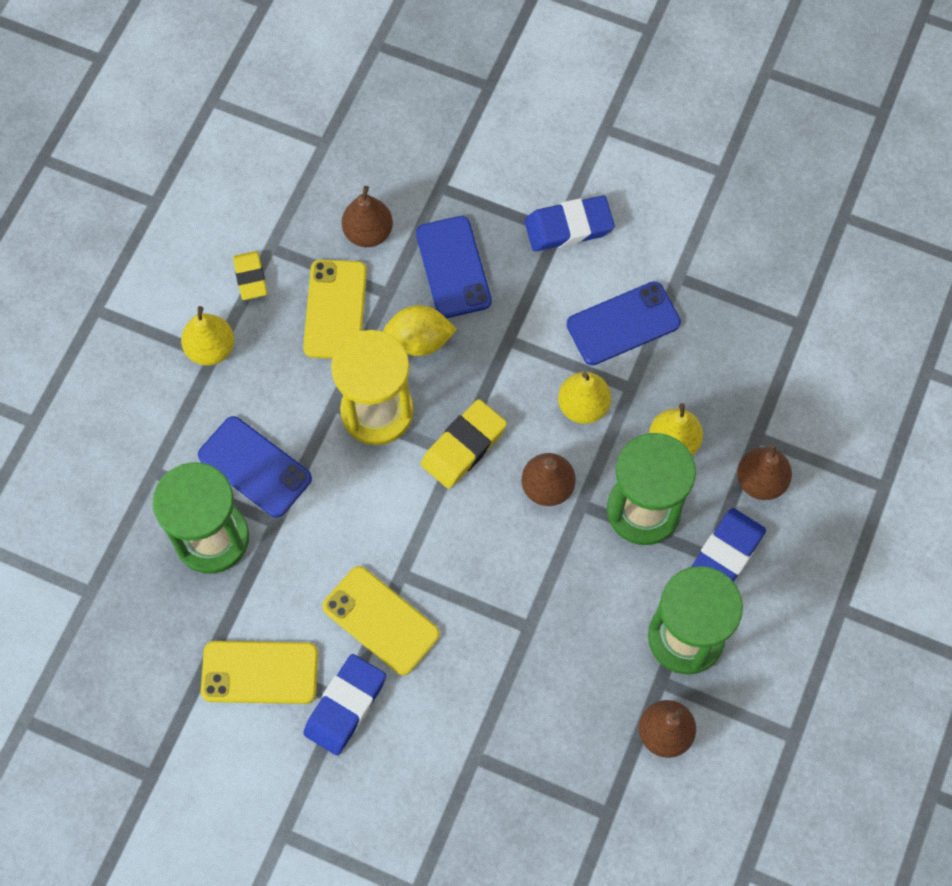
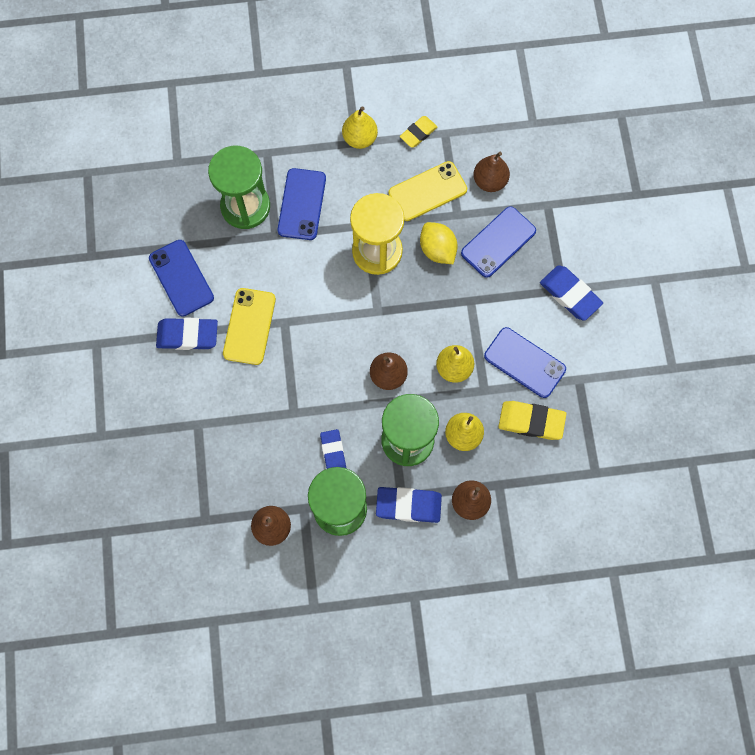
camera: 60 degrees right, 5 degrees up
yellow phone [201,641,318,704] -> blue phone [149,240,214,317]
yellow eraser [421,399,507,489] -> yellow eraser moved to [498,401,566,440]
none -> blue eraser [320,429,346,469]

